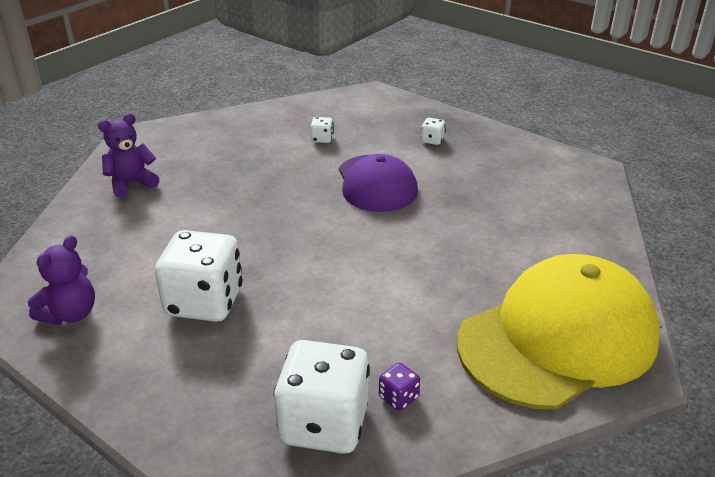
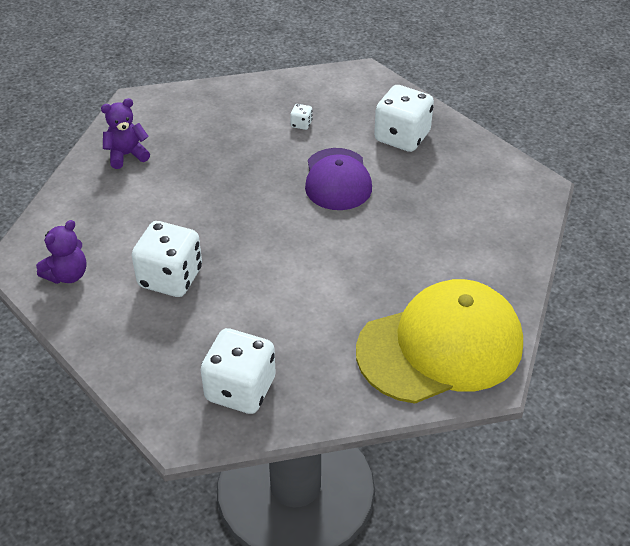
camera: 10 degrees right, 10 degrees up
purple dice [379,363,420,411] -> none
white dice [421,118,445,145] -> white dice [374,85,434,152], size x2.43

